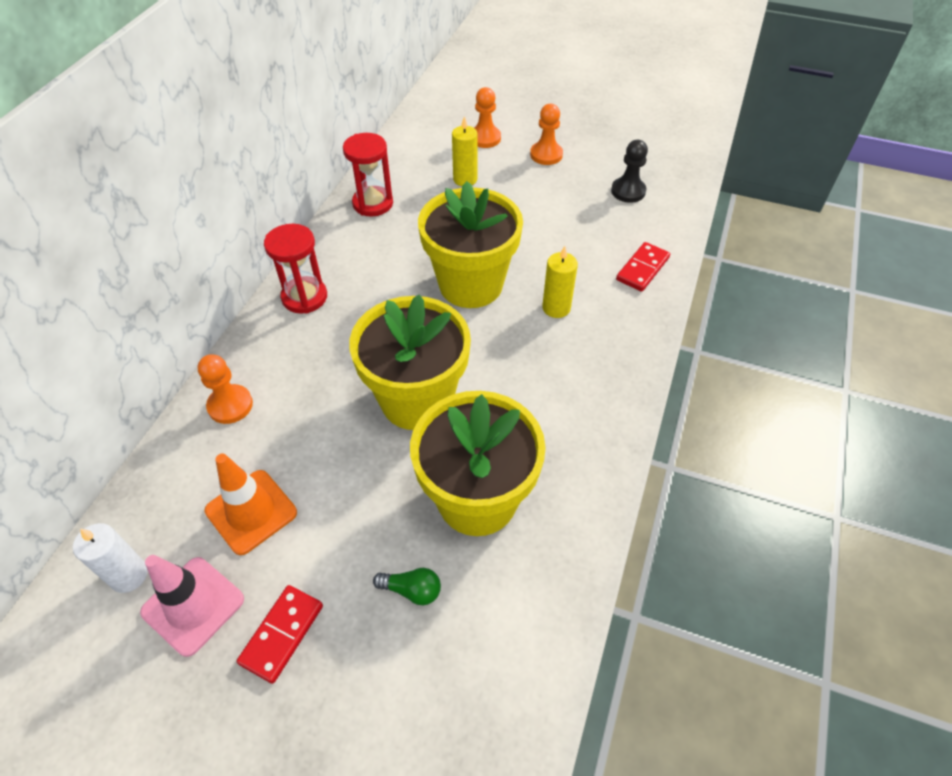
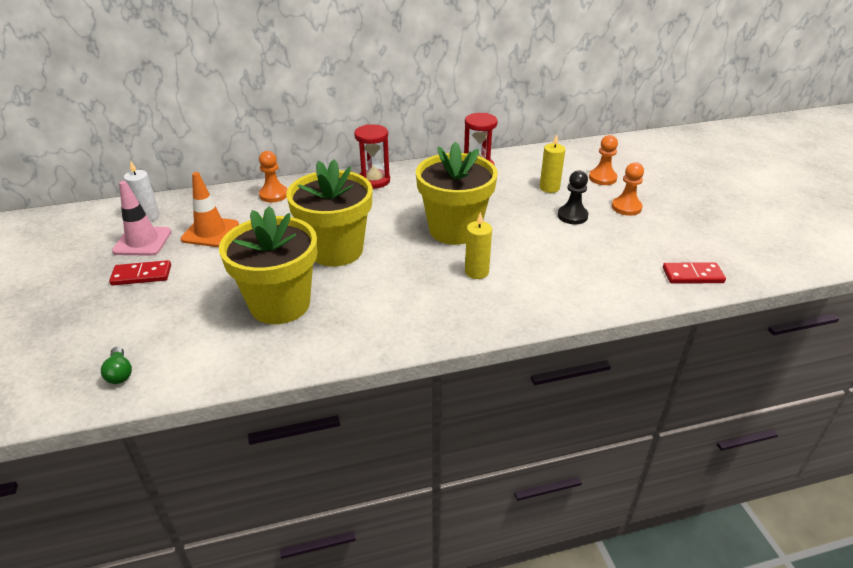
camera: 55 degrees right, 15 degrees down
green light bulb [373,568,441,605] -> green light bulb moved to [101,347,132,384]
black pawn [611,140,648,203] -> black pawn moved to [558,170,589,224]
red domino [616,242,670,292] -> red domino moved to [663,263,726,283]

